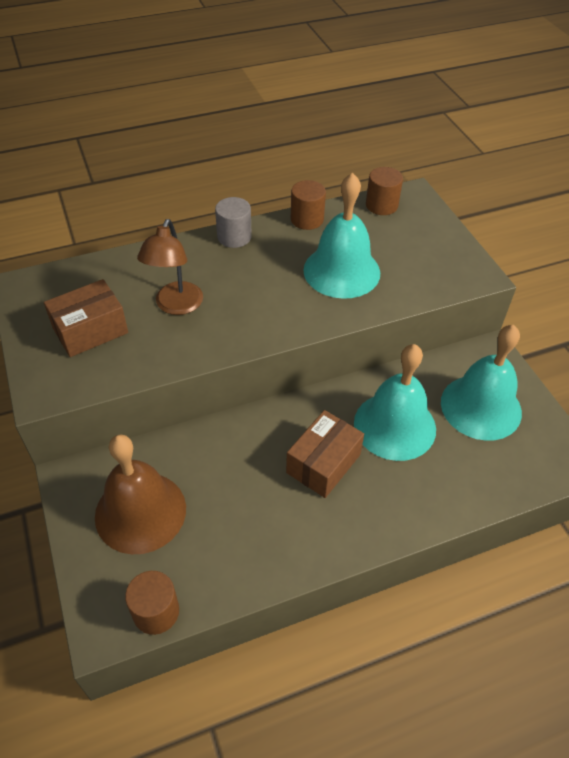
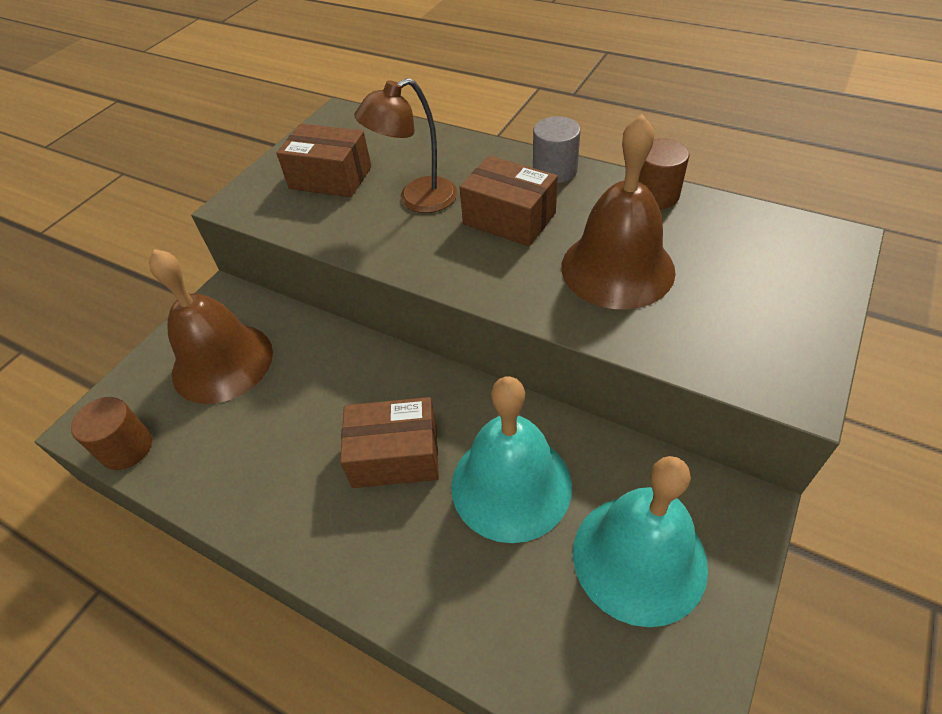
camera: 55 degrees right, 0 degrees up
turquoise bell [303,173,380,299] -> brown bell [561,114,676,310]
brown cylinder [366,167,403,215] -> none
none -> brown box [460,156,558,246]

